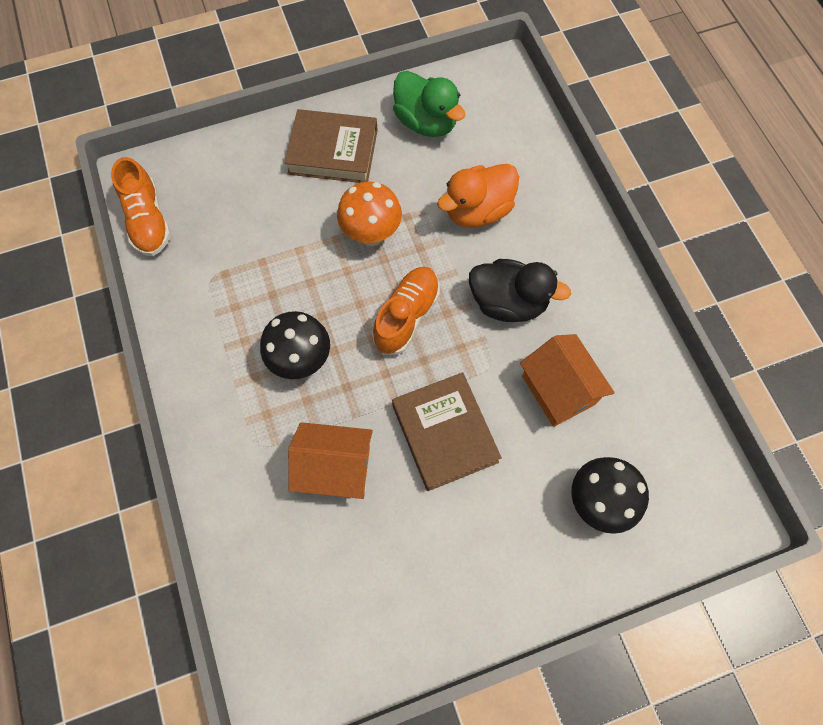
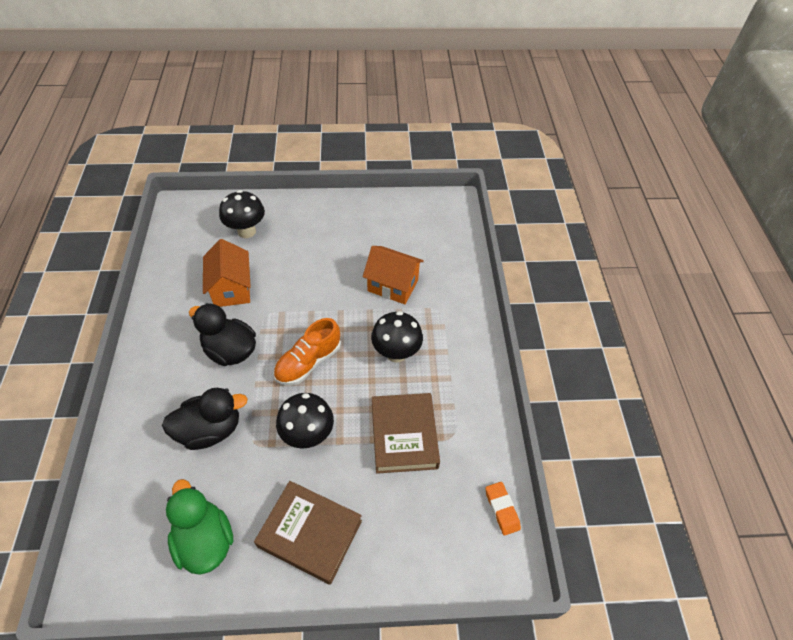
camera: 165 degrees left, 15 degrees down
orange shoe [111,157,171,256] -> orange eraser [485,482,521,536]
orange mushroom [337,182,402,246] -> black mushroom [276,393,334,449]
brown book [392,372,502,491] -> brown book moved to [372,393,440,474]
orange duck [437,164,519,228] -> black duck [162,388,248,450]

